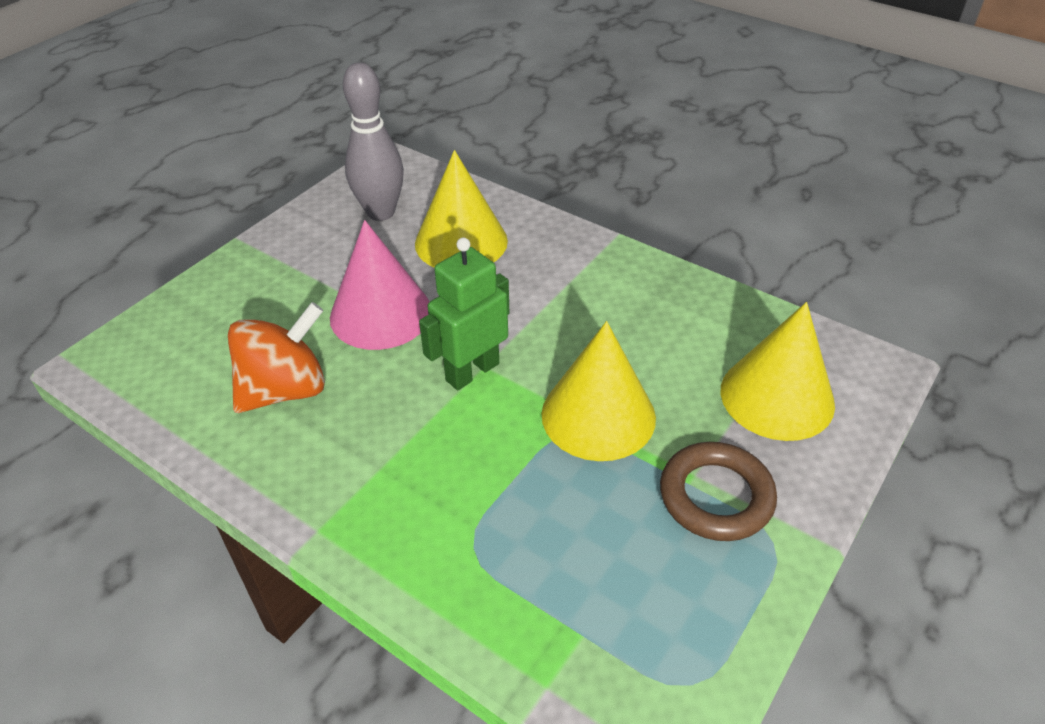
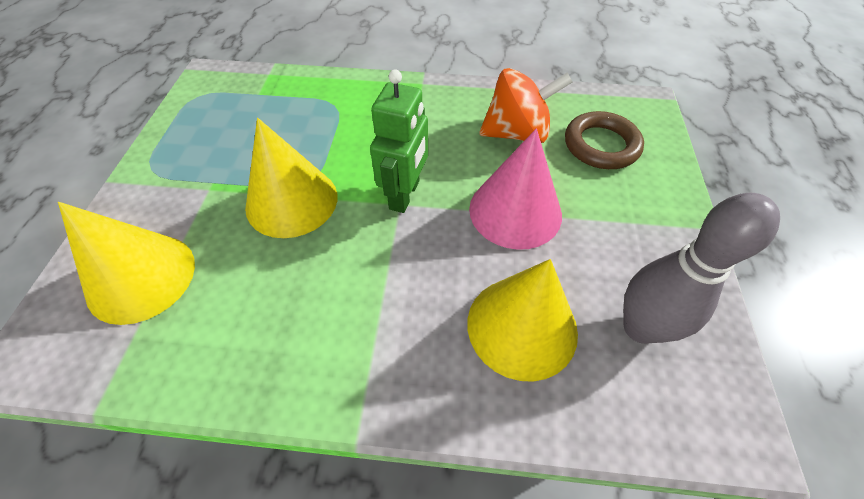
camera: 150 degrees right, 10 degrees up
orange spinning top [228,302,325,413] -> orange spinning top turned 120 degrees counterclockwise [479,68,572,143]
brown ring [660,442,777,541] -> brown ring moved to [565,111,644,169]

